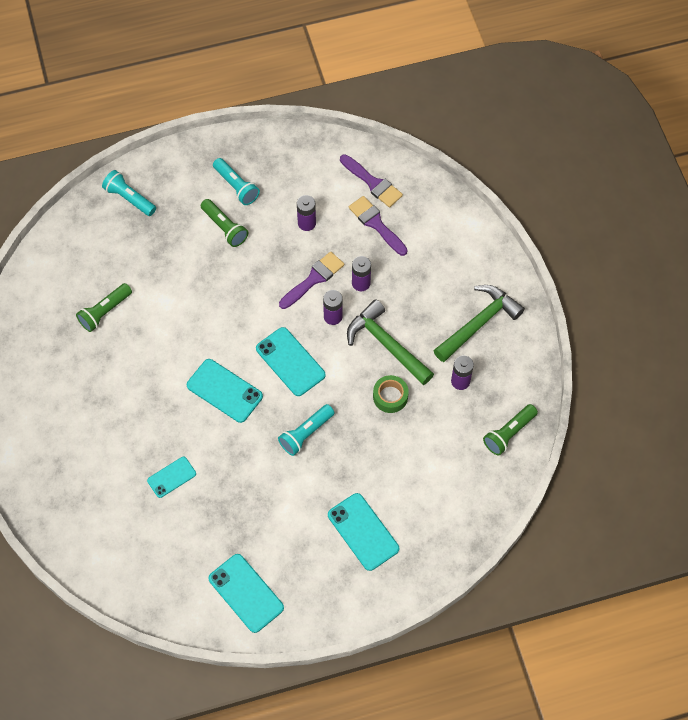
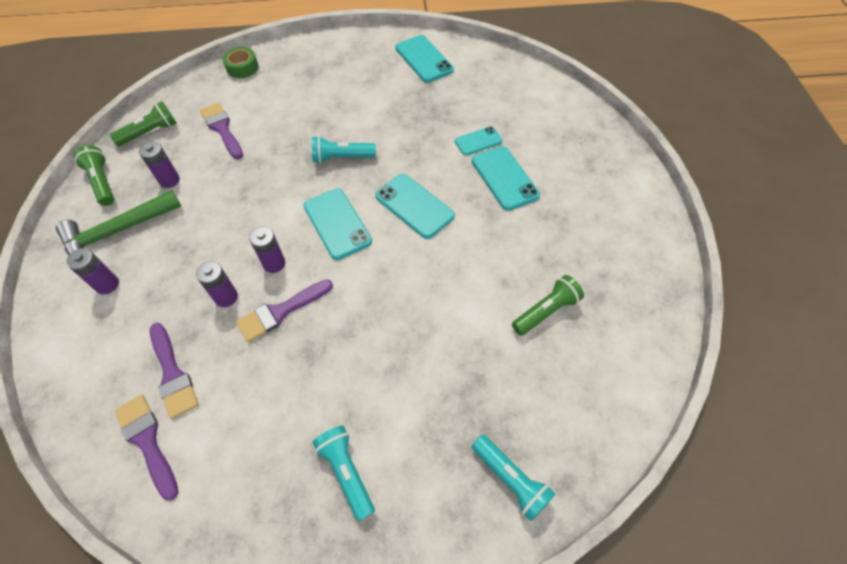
camera: 170 degrees left, 5 degrees down
green flashlight [201,199,248,247] -> green flashlight moved to [74,145,114,206]
turquoise flashlight [278,404,335,456] -> turquoise flashlight turned 150 degrees counterclockwise [312,136,376,163]
purple battery [297,195,316,231] -> purple battery moved to [66,248,119,294]
turquoise phone [328,493,399,571] -> turquoise phone moved to [472,146,540,211]
green hammer [347,299,434,385] -> none
green tape [373,375,409,413] -> green tape moved to [223,47,258,78]
none -> purple brush [200,103,243,159]

